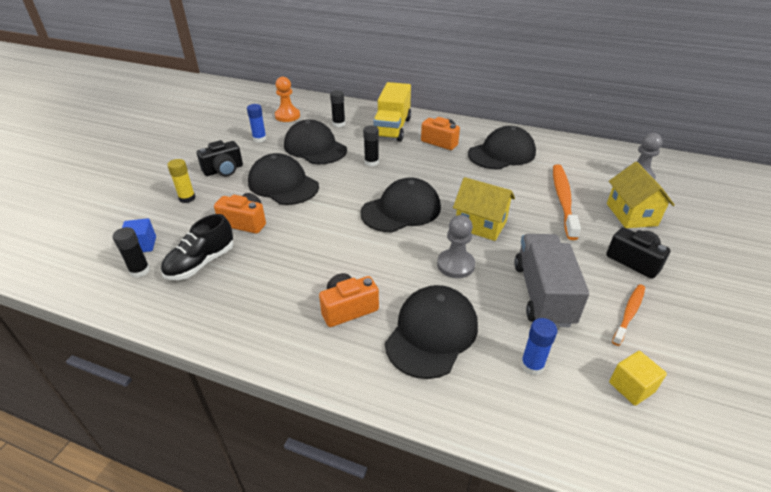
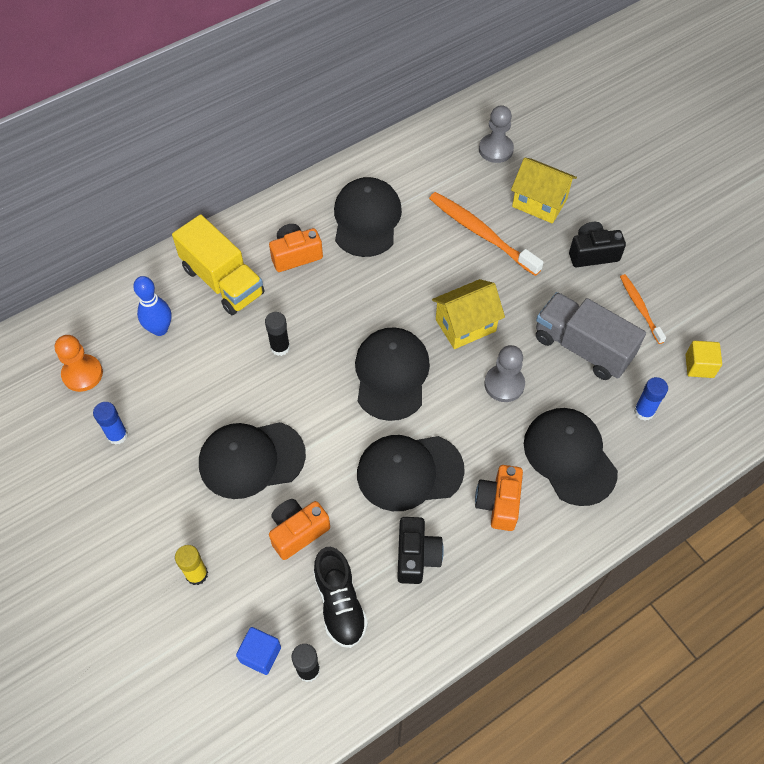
camera: 55 degrees left, 20 degrees up
black camera [197,140,243,177] -> black camera moved to [397,517,444,584]
black cap [284,119,347,164] -> black cap moved to [357,435,465,511]
black glue stick [330,90,345,127] -> blue bowling pin [133,276,172,336]

